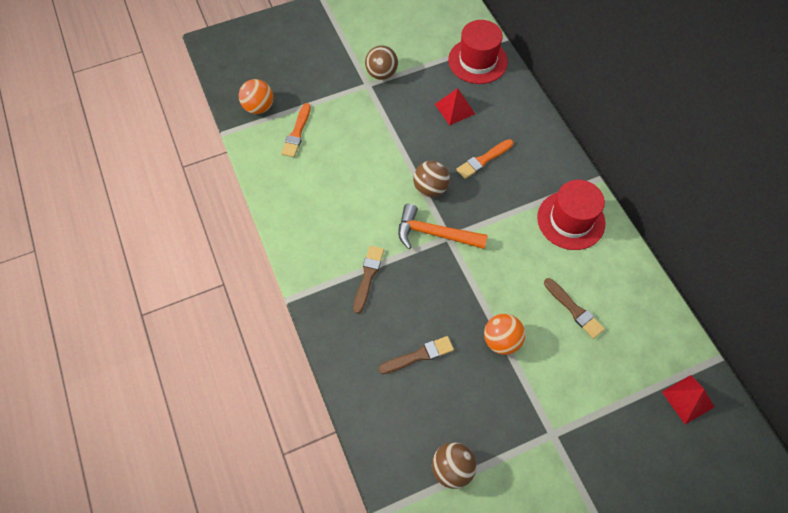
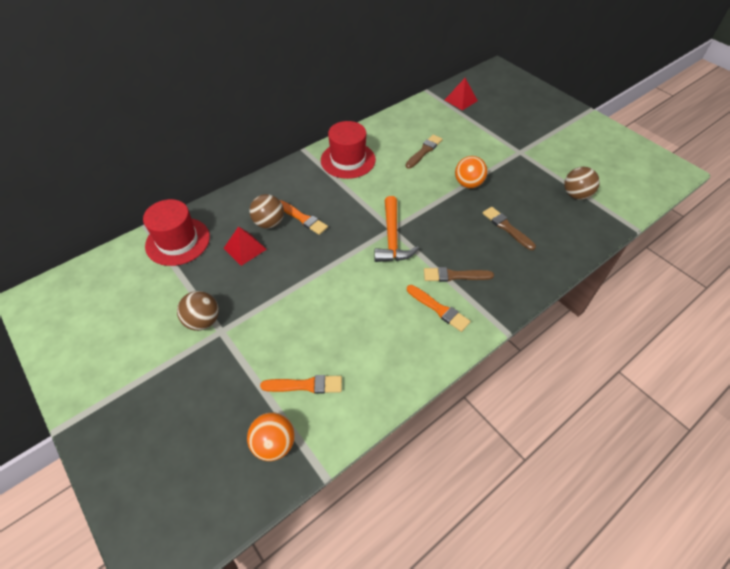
camera: 105 degrees left, 10 degrees down
brown ball [413,161,450,197] -> brown ball moved to [249,194,284,229]
none -> orange brush [407,285,471,332]

